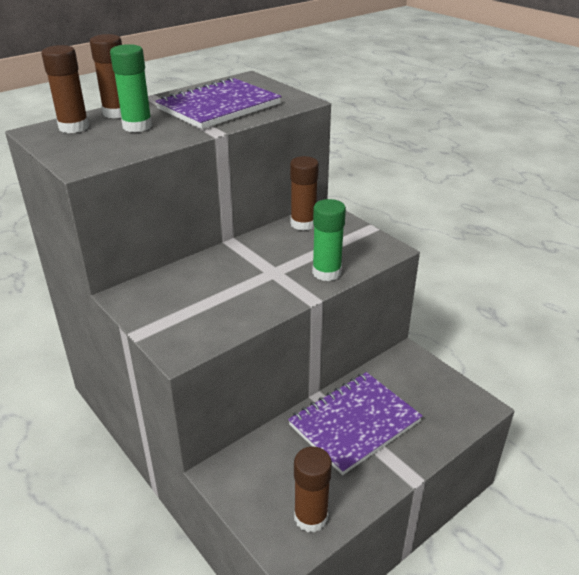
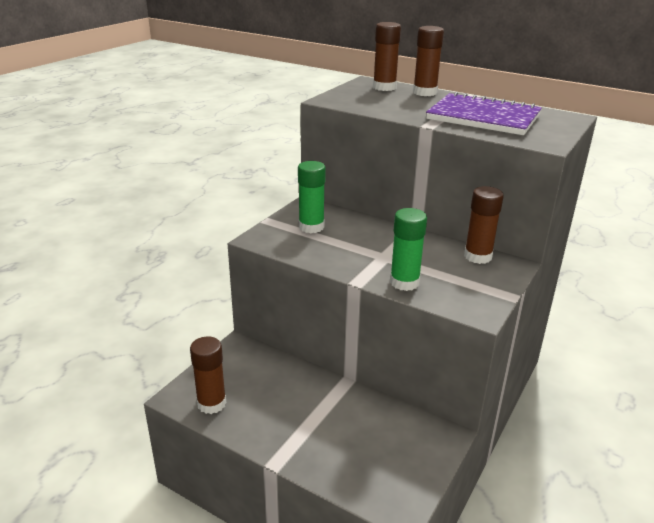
camera: 70 degrees right, 5 degrees down
green glue stick [110,44,152,132] -> green glue stick moved to [298,161,326,233]
purple notebook [288,372,422,475] -> none

